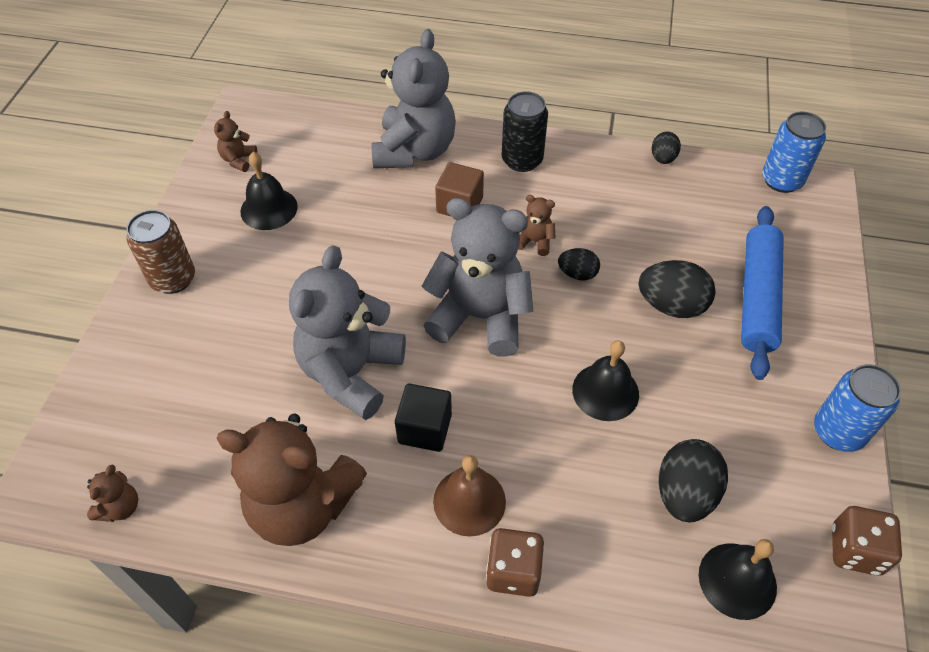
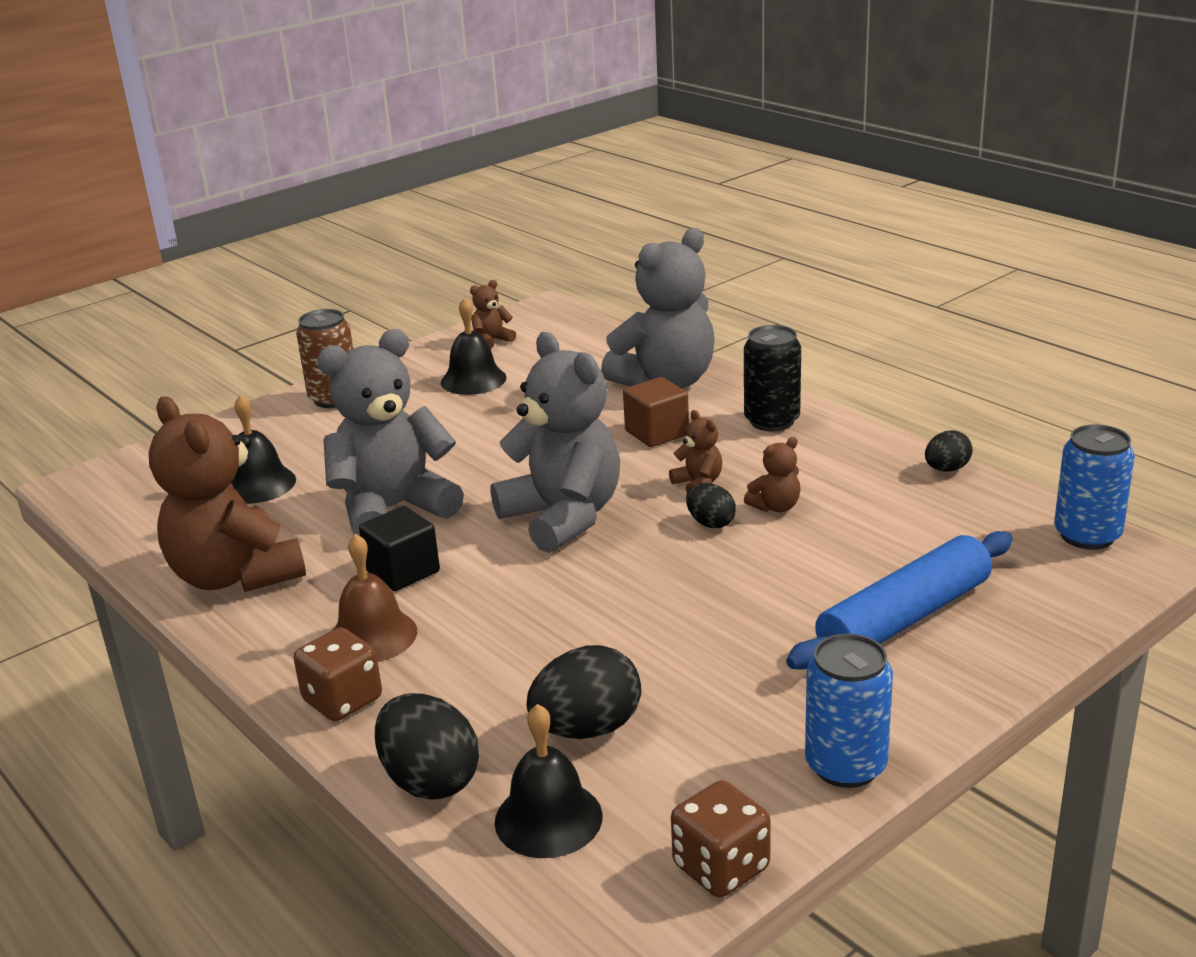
camera: 40 degrees right, 25 degrees down
brown teddy bear [87,465,138,522] -> brown teddy bear moved to [744,437,801,512]
black bell [572,340,639,421] -> black bell moved to [231,395,296,504]
black egg [638,260,715,318] -> black egg moved to [375,693,479,800]

